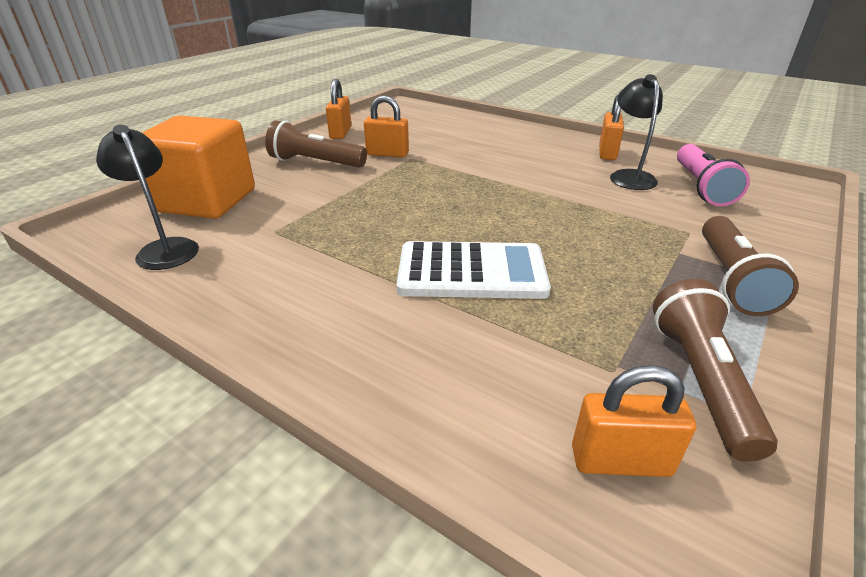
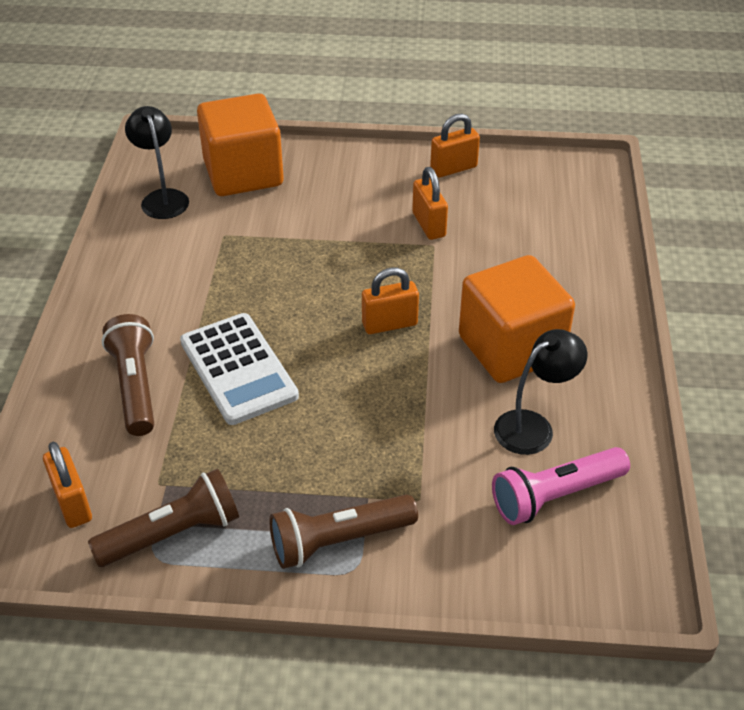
camera: 60 degrees right, 10 degrees up
black lamp [96,125,199,270] -> black lamp turned 45 degrees counterclockwise [125,106,189,219]
brown flashlight [265,121,367,167] -> brown flashlight moved to [102,314,154,436]
orange padlock [599,94,624,160] -> orange padlock moved to [362,267,419,334]
none -> orange cube [459,255,575,383]

